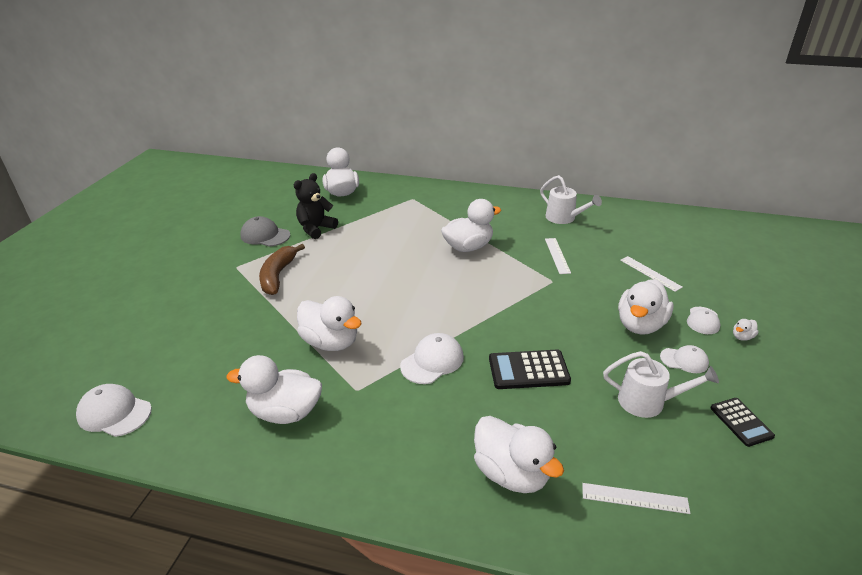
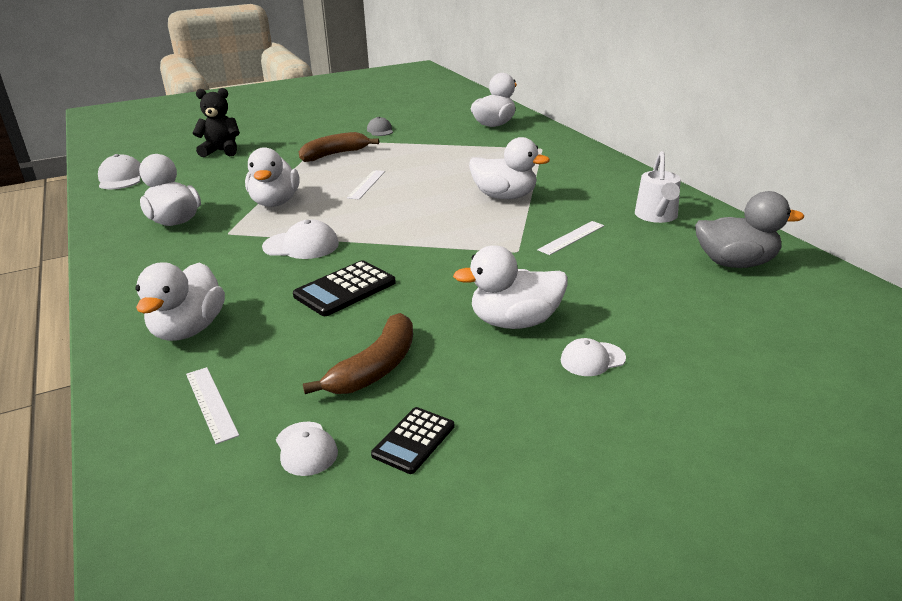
camera: 50 degrees right, 5 degrees down
grey cap [240,216,290,247] -> grey cap [367,117,393,136], size x0.66
black teddy bear [294,173,338,239] -> black teddy bear moved to [193,88,240,157]
black calculator [489,350,571,389] -> black calculator turned 90 degrees counterclockwise [293,260,396,316]
white watering can [603,351,719,418] -> brown banana [303,313,413,394]
white ruler [620,256,683,292] -> white ruler moved to [347,170,385,199]
white cap [660,345,709,373] -> white cap moved to [276,422,338,476]
white duck [733,319,759,341] -> none
none -> grey duck [695,191,804,268]

